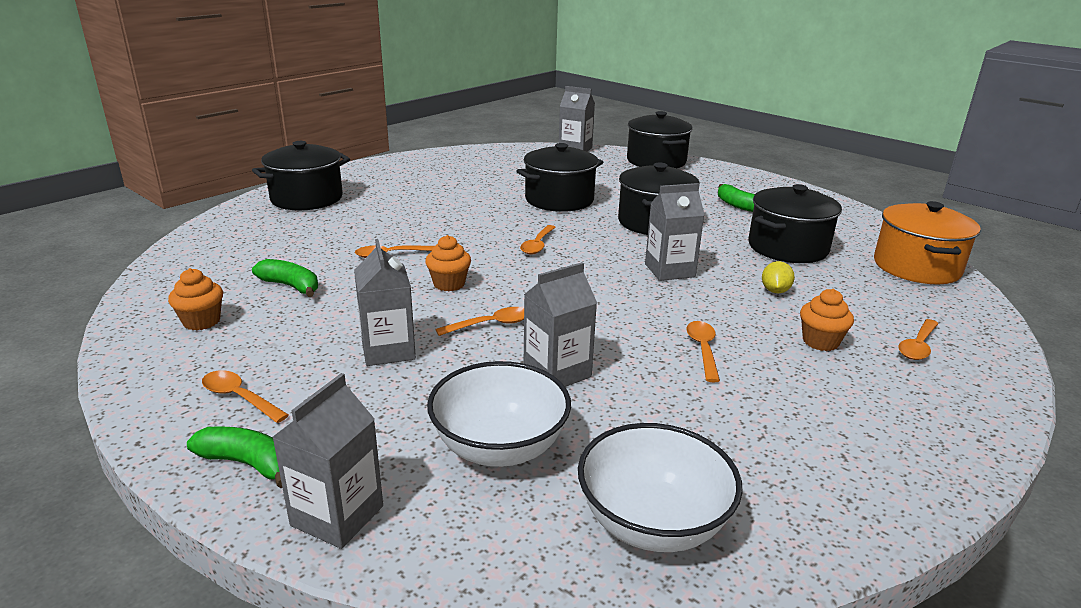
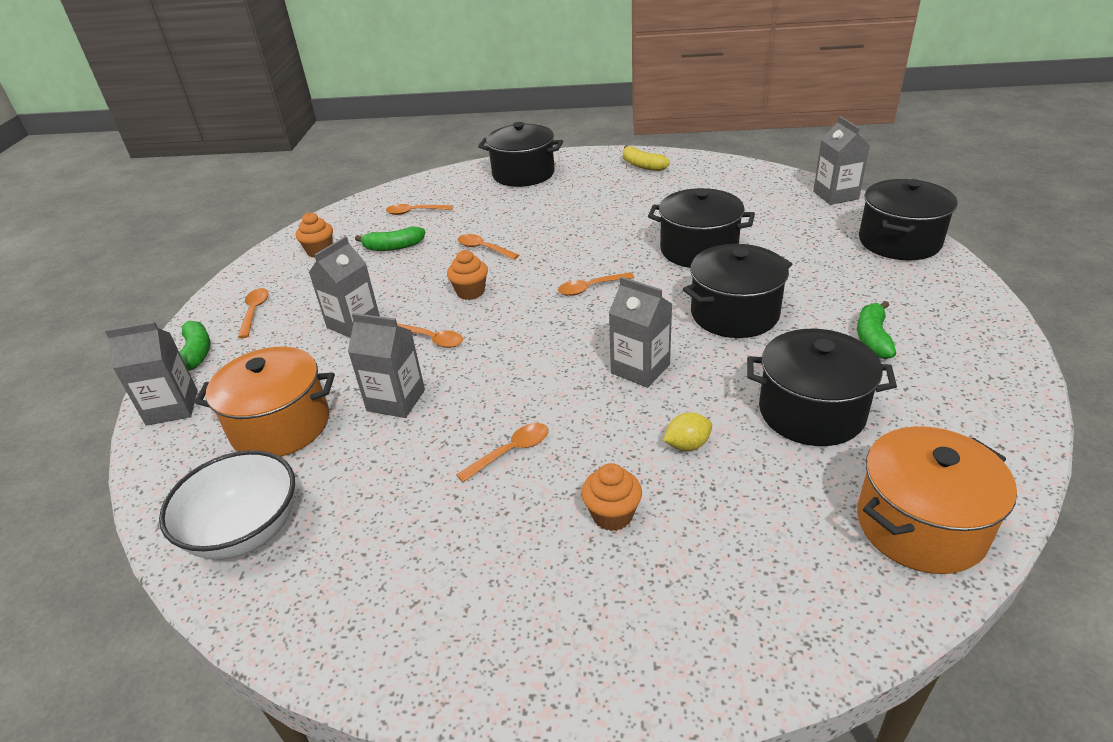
camera: 55 degrees right, 10 degrees up
green banana [252,259,318,297] -> green banana turned 90 degrees clockwise [355,227,425,251]
white bowl [427,361,571,467] -> orange pot [195,347,335,457]
orange spoon [898,319,938,360] -> orange spoon moved to [386,204,453,215]
none -> yellow banana [623,145,670,171]

